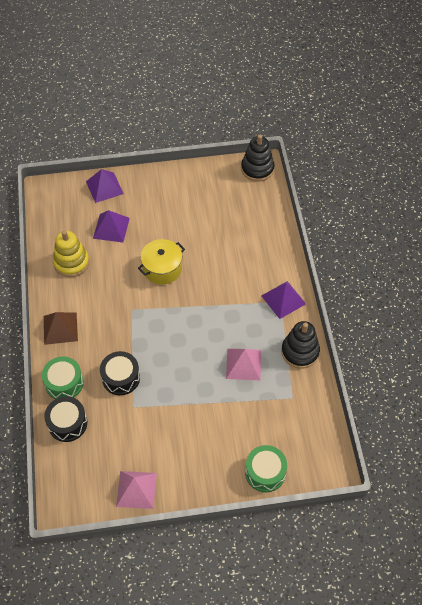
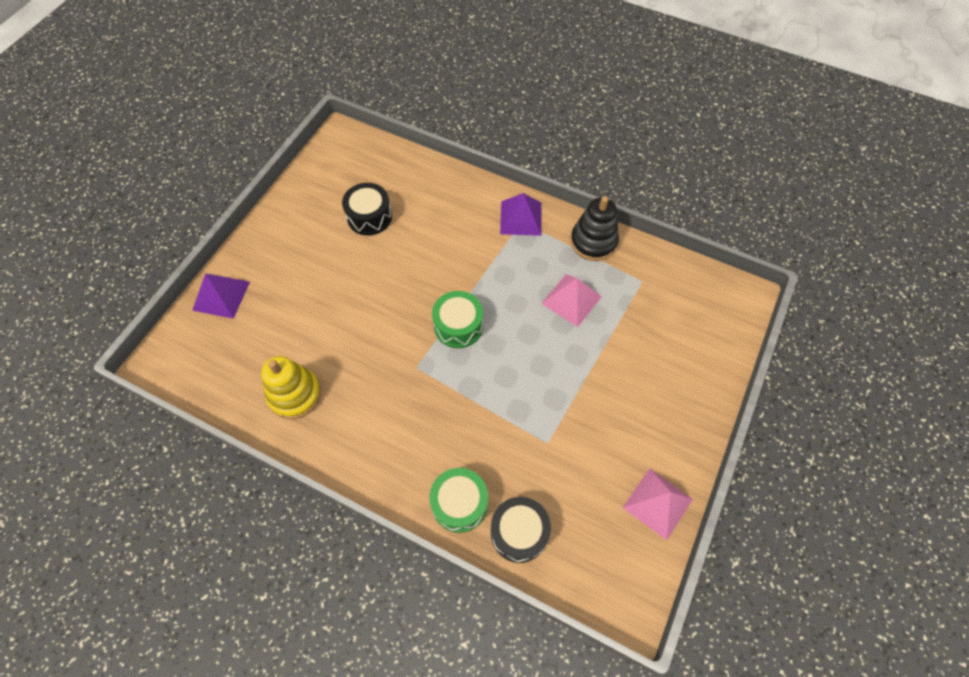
camera: 55 degrees left, 5 degrees up
brown pyramid [44,312,78,345] -> none
purple pyramid [93,210,130,242] -> none
black drum [100,351,140,395] -> black drum moved to [342,183,392,236]
yellow pot [138,239,185,285] -> none
black stacking toy [241,135,275,182] -> none
green drum [245,445,287,492] -> green drum moved to [432,291,483,348]

